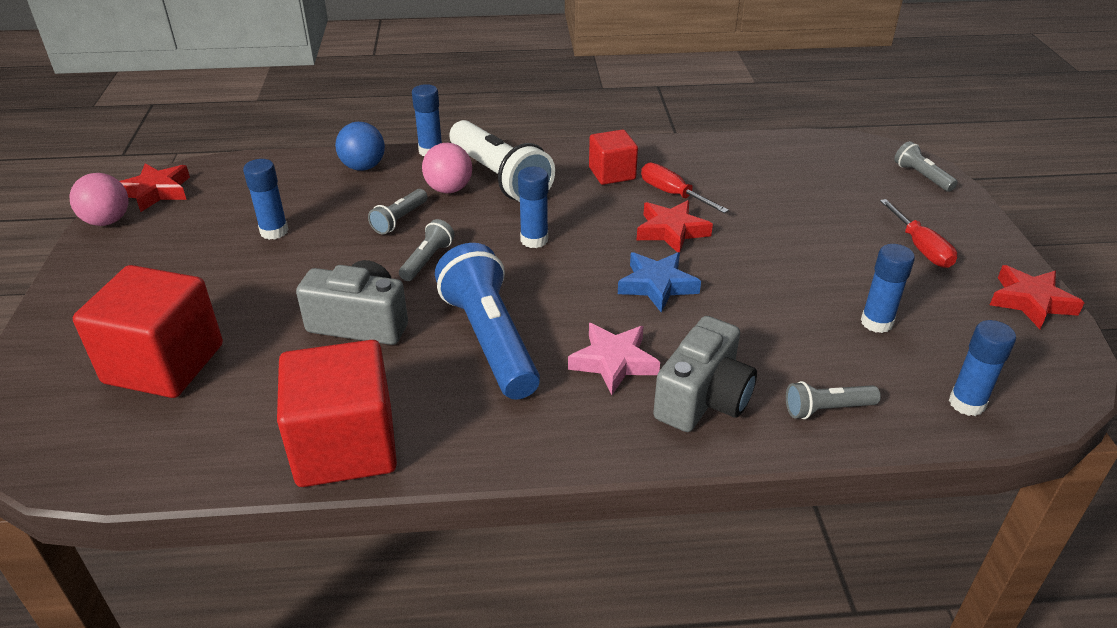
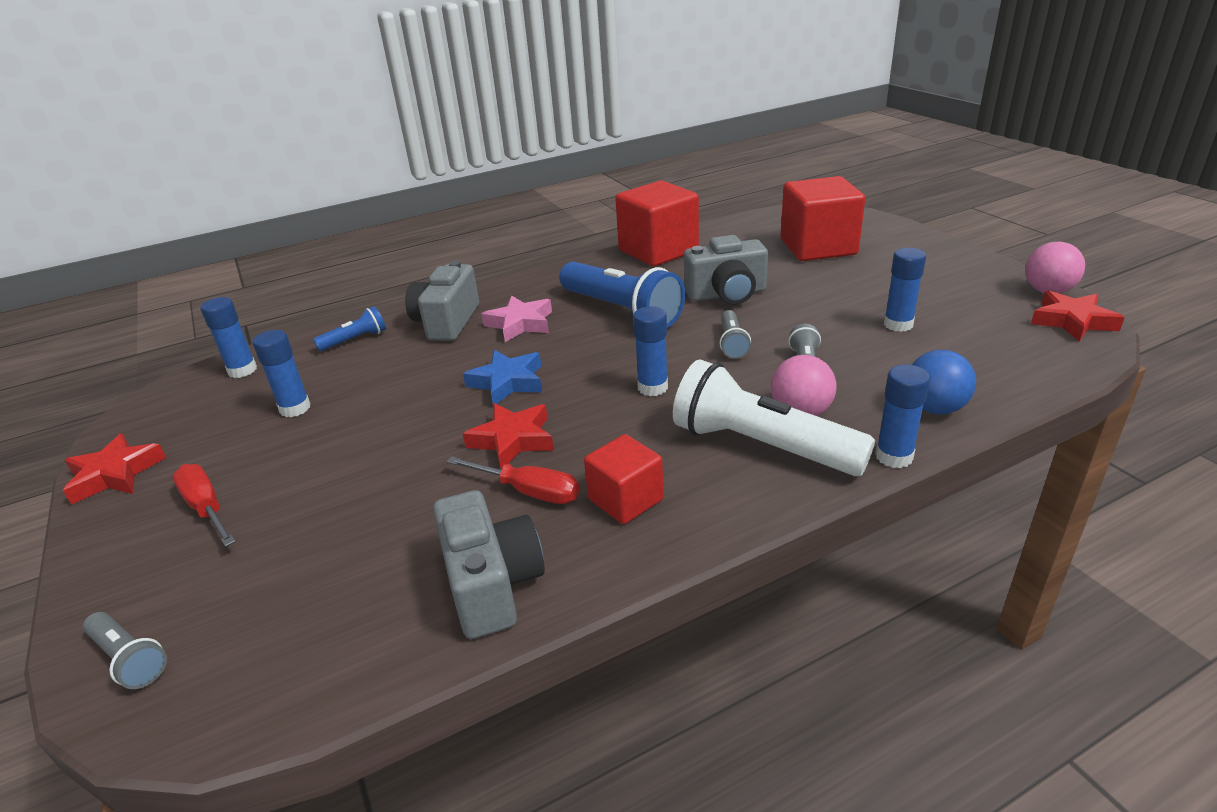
camera: 160 degrees right, 5 degrees down
grey flashlight [786,381,881,419] -> blue flashlight [313,306,386,351]
none -> grey camera [433,490,545,639]

